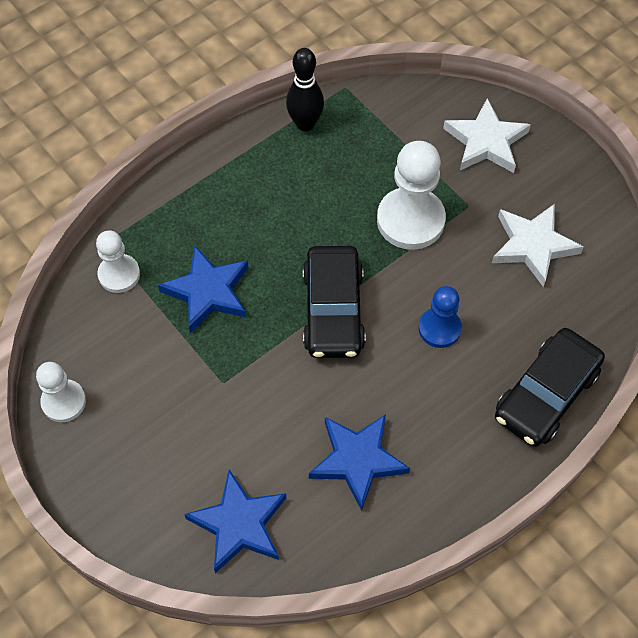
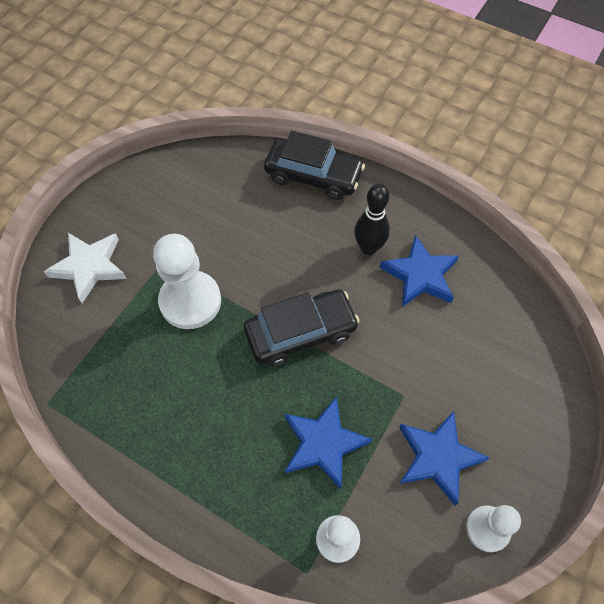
camera: 110 degrees left, 0 degrees up
blue star [184,470,286,573] -> blue star moved to [399,411,490,506]
black bowling pin [286,48,324,131] -> black bowling pin moved to [354,184,390,255]
blue pawn [418,286,462,348] -> none
white star [492,204,583,287] -> none

